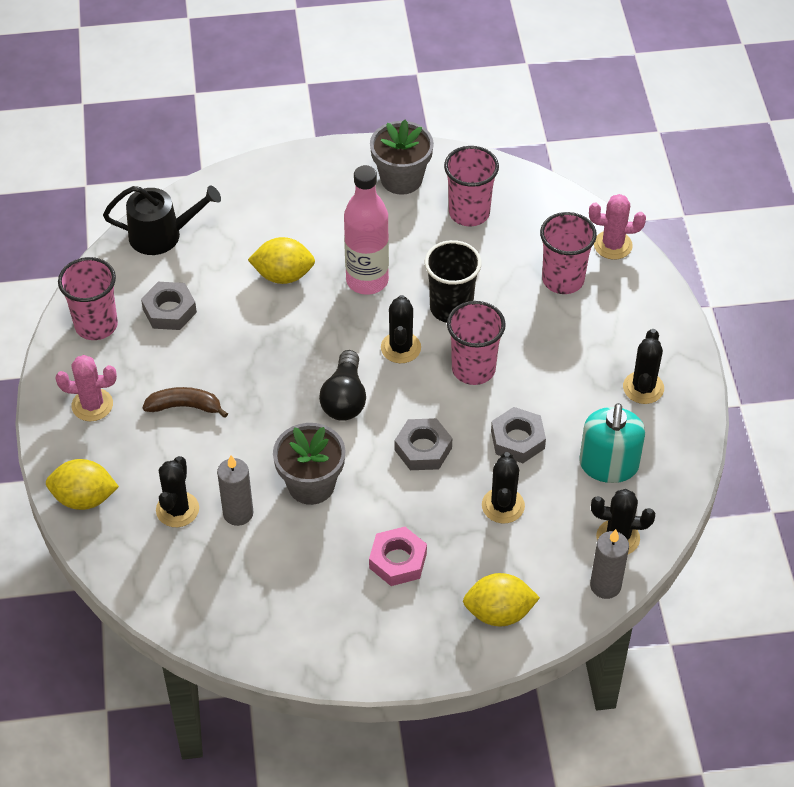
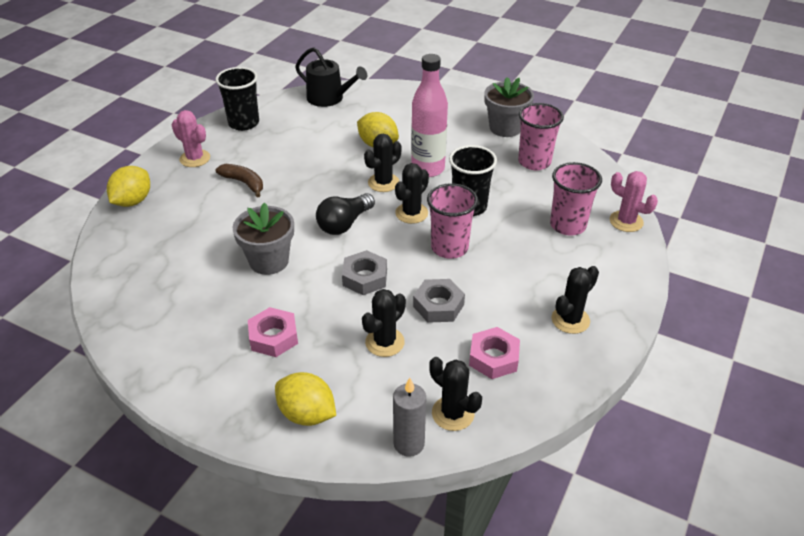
camera: 35 degrees right, 10 degrees down
yellow lemon [46,459,119,510] -> yellow lemon turned 75 degrees clockwise [107,166,150,207]
pink cup [58,257,118,340] -> black cup [215,67,259,131]
grey nut [141,282,197,330] -> none
black cactus [156,456,199,527] -> black cactus moved to [364,134,402,192]
grey candle [217,455,253,526] -> none
turquoise soap dispenser [579,403,645,483] -> pink nut [469,327,520,379]

